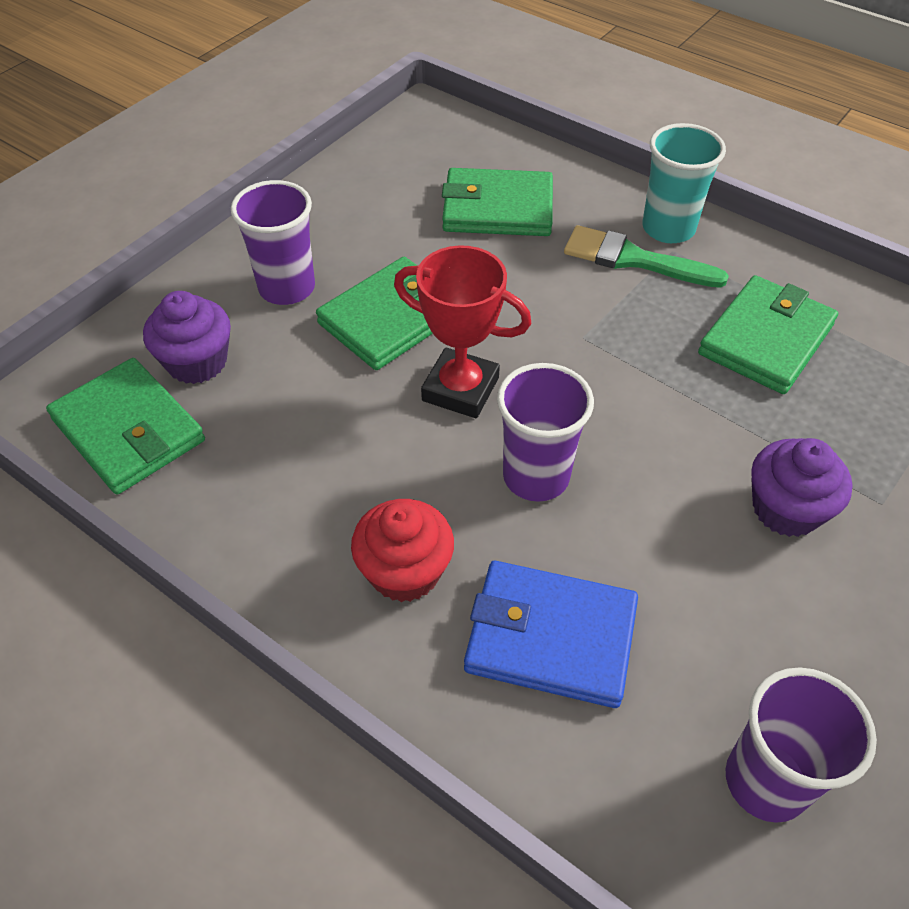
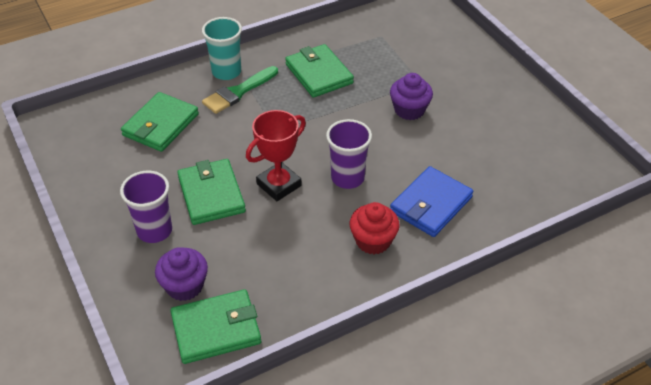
camera: 65 degrees left, 5 degrees down
purple cup [726,667,877,823] -> none

